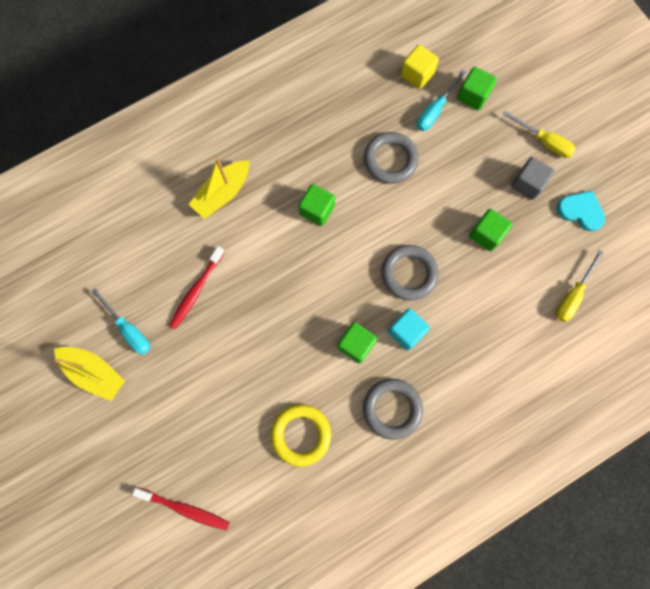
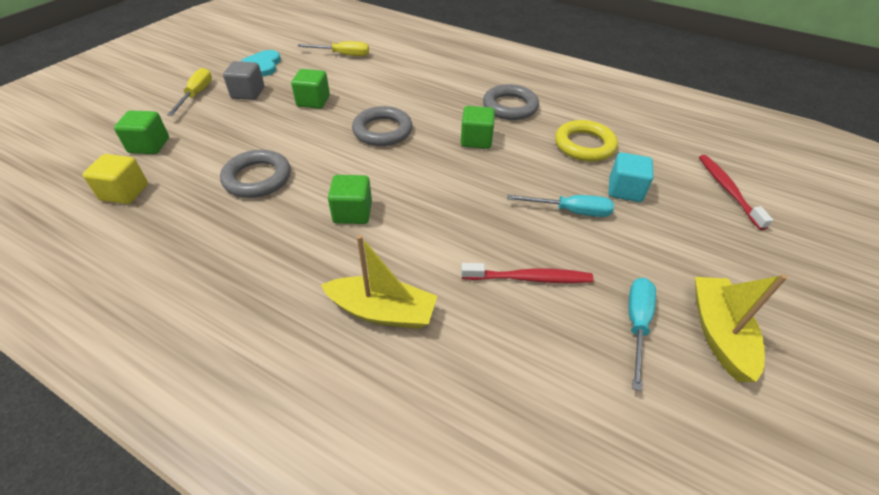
camera: 120 degrees left, 30 degrees down
turquoise cube [388,308,430,350] -> turquoise cube moved to [609,152,653,202]
turquoise screwdriver [416,70,466,131] -> turquoise screwdriver moved to [507,195,614,217]

